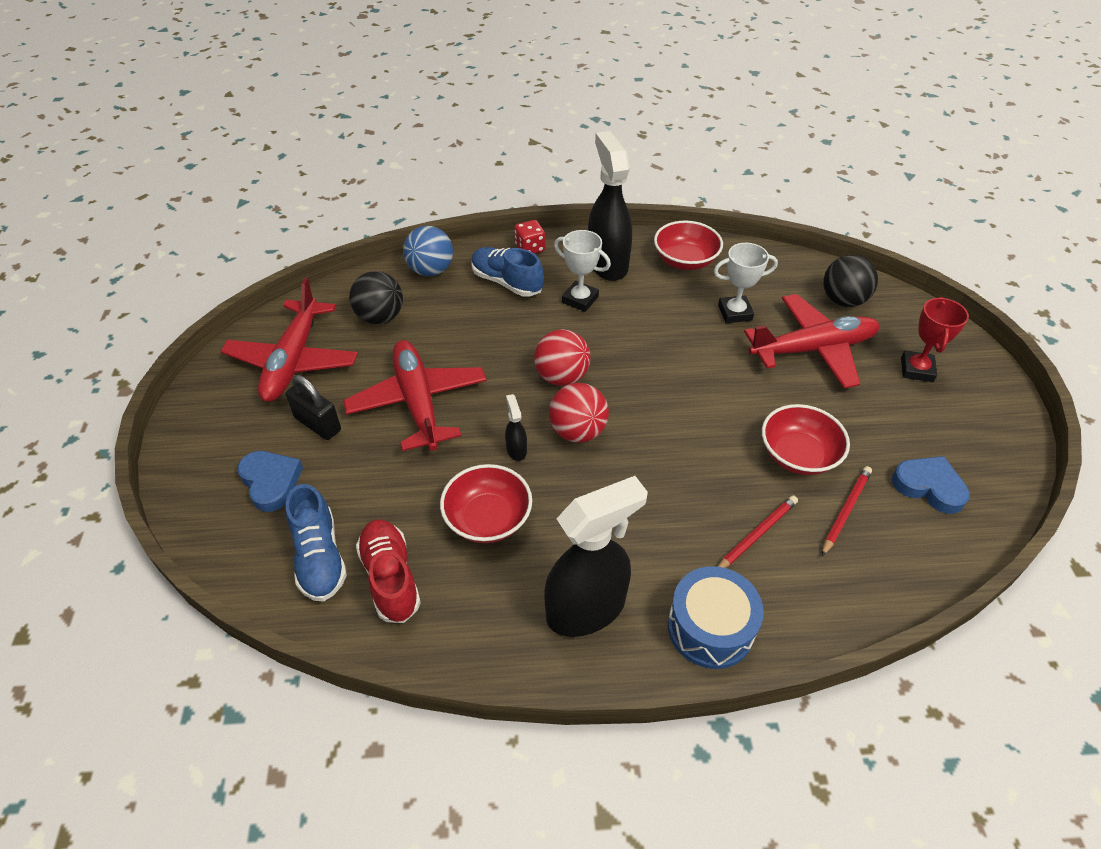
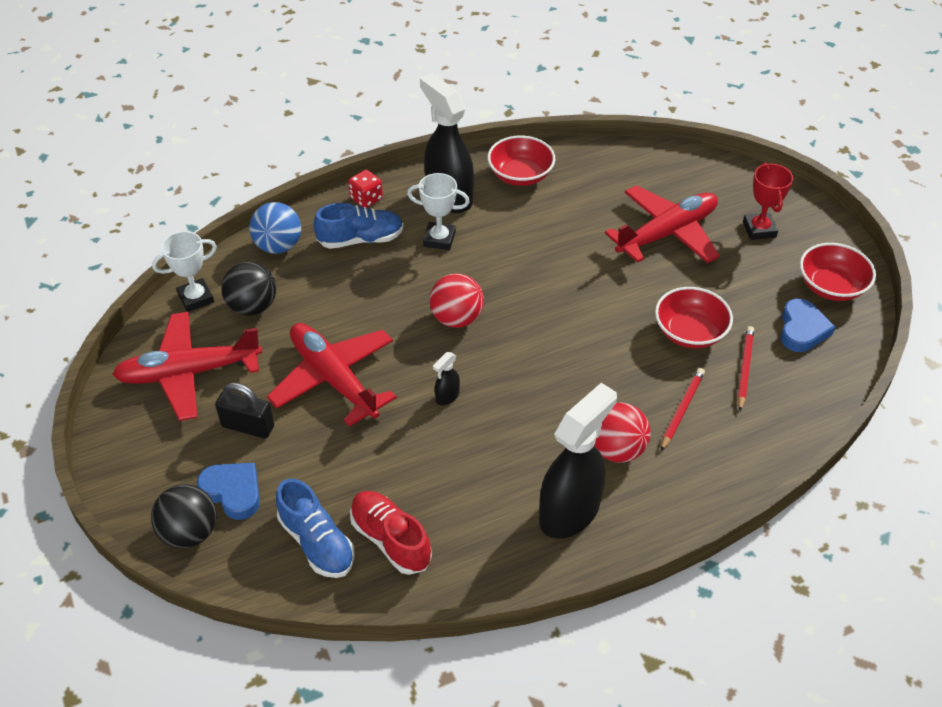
camera: 20 degrees left, 0 degrees up
red plane [221,278,358,402] -> red plane turned 90 degrees clockwise [112,312,263,421]
red bowl [440,464,532,543] -> red bowl moved to [800,243,876,301]
blue shoe [471,247,544,297] -> blue shoe turned 150 degrees clockwise [314,203,404,249]
black spray bottle [505,394,527,461] -> black spray bottle turned 105 degrees counterclockwise [433,352,460,405]
red ball [549,383,609,443] -> red ball moved to [594,403,651,463]
blue drum [668,566,764,669] -> none
white trophy [714,243,778,323] -> white trophy moved to [152,231,217,312]
black ball [823,255,878,307] -> black ball moved to [151,484,216,549]
blue heart [892,456,970,514] -> blue heart turned 90 degrees clockwise [780,299,835,352]

